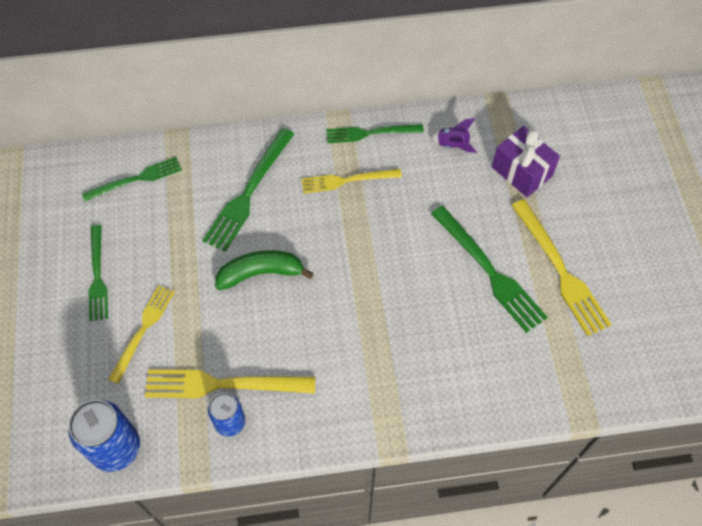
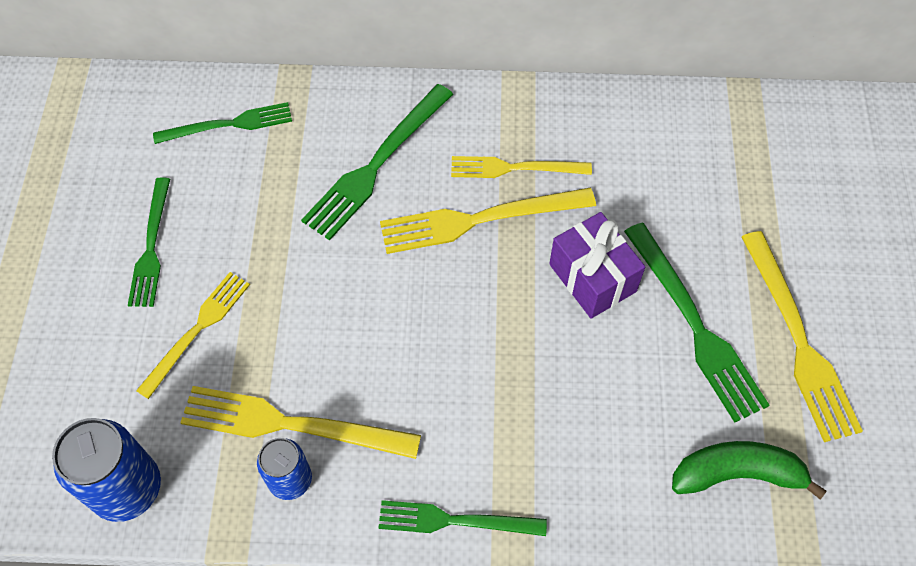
camera: 10 degrees right, 0 degrees up
green banana [215,250,314,290] -> green banana moved to [672,441,827,499]
green fork [326,124,424,143] -> green fork moved to [379,500,547,536]
purple rocket [430,118,477,153] -> none
purple gift [492,126,560,197] -> purple gift moved to [549,212,645,319]
none -> yellow fork [380,188,596,254]

